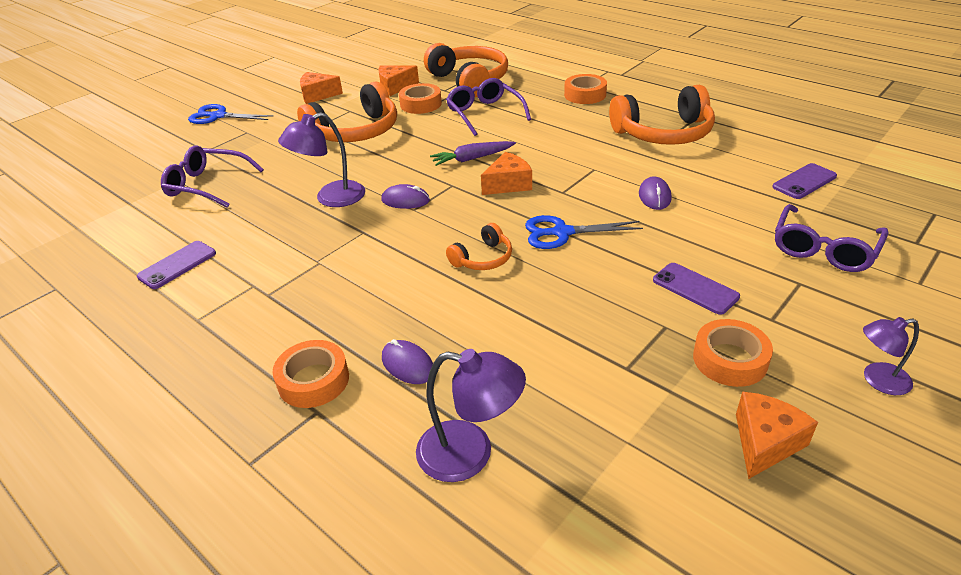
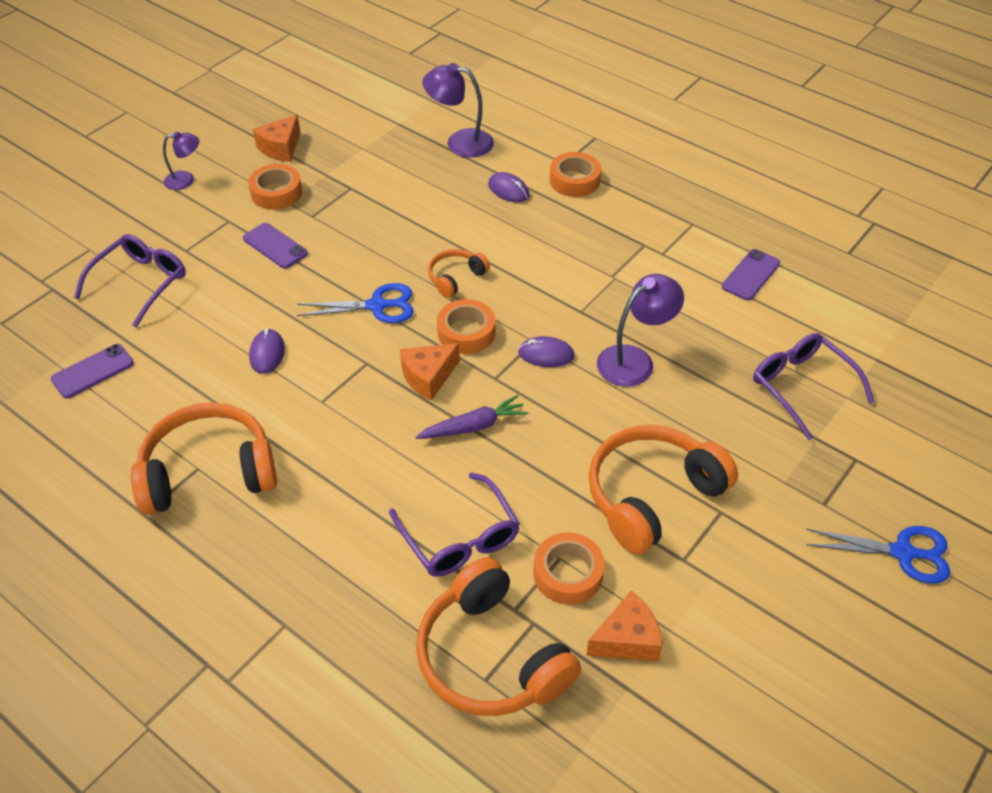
camera: 175 degrees right, 10 degrees up
purple glasses [161,146,264,208] -> purple glasses turned 135 degrees counterclockwise [753,333,874,440]
orange cheese [300,72,343,104] -> none
orange tape [564,74,607,104] -> orange tape moved to [437,299,495,354]

